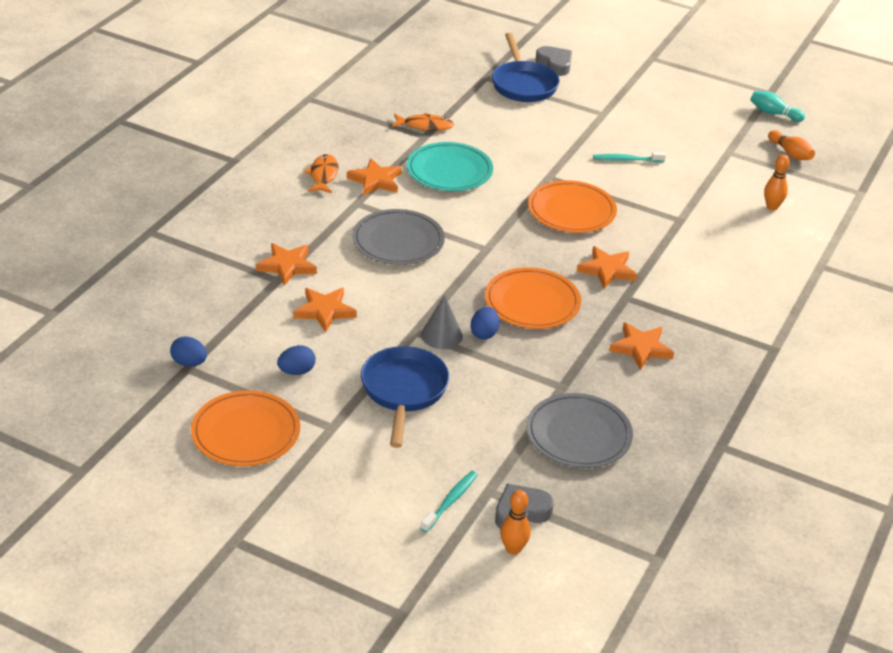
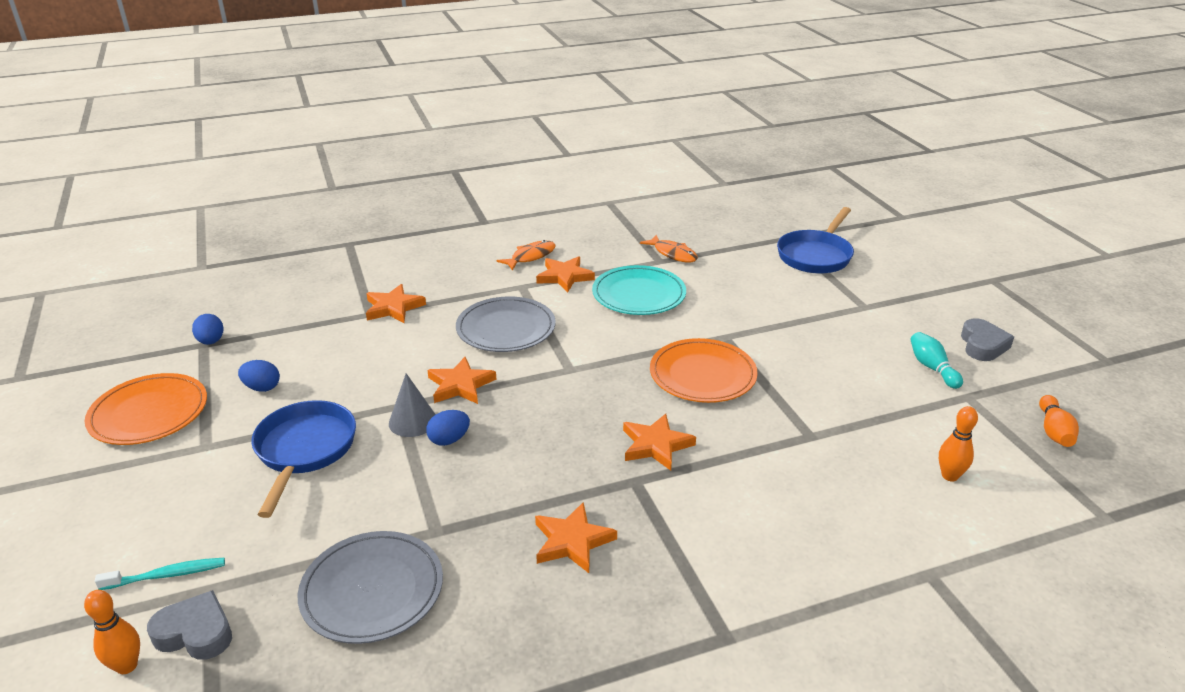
camera: 45 degrees right, 5 degrees down
orange star [293,288,357,332] -> orange star moved to [427,357,497,404]
blue pan [361,346,449,448] -> blue pan turned 45 degrees counterclockwise [251,400,356,518]
orange plate [485,268,581,329] -> none
grey heart [536,46,572,76] -> grey heart moved to [961,318,1014,361]
turquoise toothbrush [593,152,666,162] -> none
turquoise bowling pin [750,91,805,122] -> turquoise bowling pin moved to [910,332,963,389]

